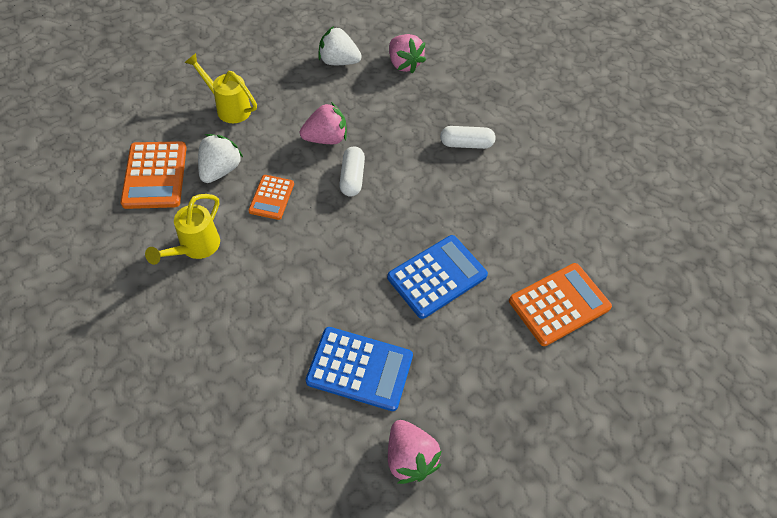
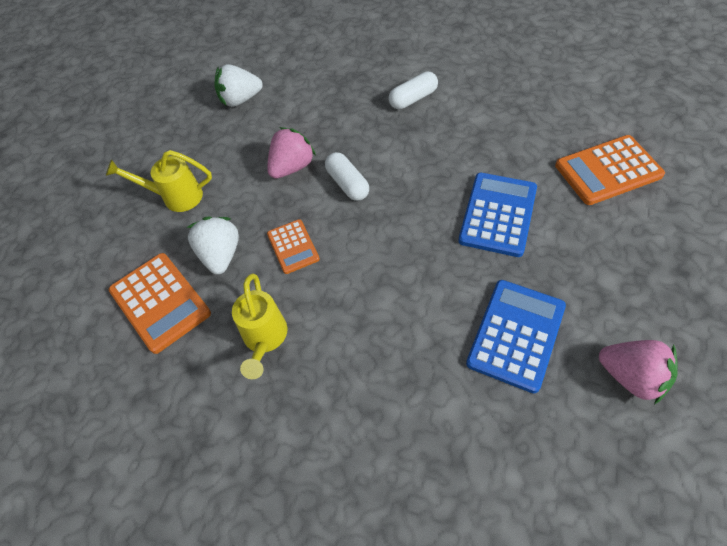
camera: 25 degrees left, 0 degrees up
blue calculator [306,327,413,411] -> blue calculator turned 45 degrees counterclockwise [466,280,566,393]
pink strawberry [389,34,426,73] -> none
orange calculator [509,263,612,346] -> orange calculator turned 135 degrees counterclockwise [555,135,665,205]

